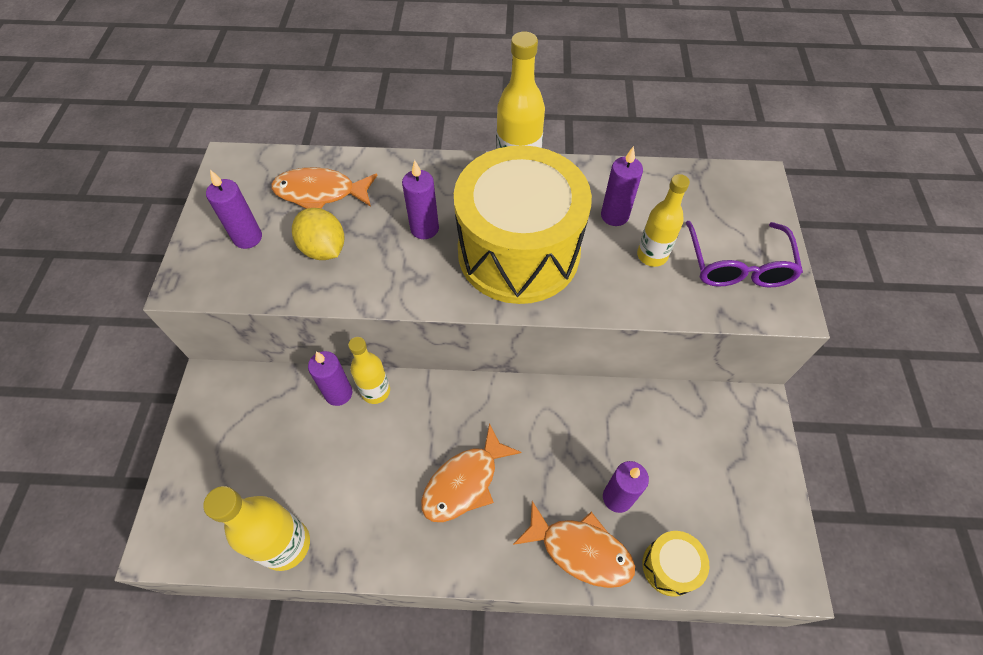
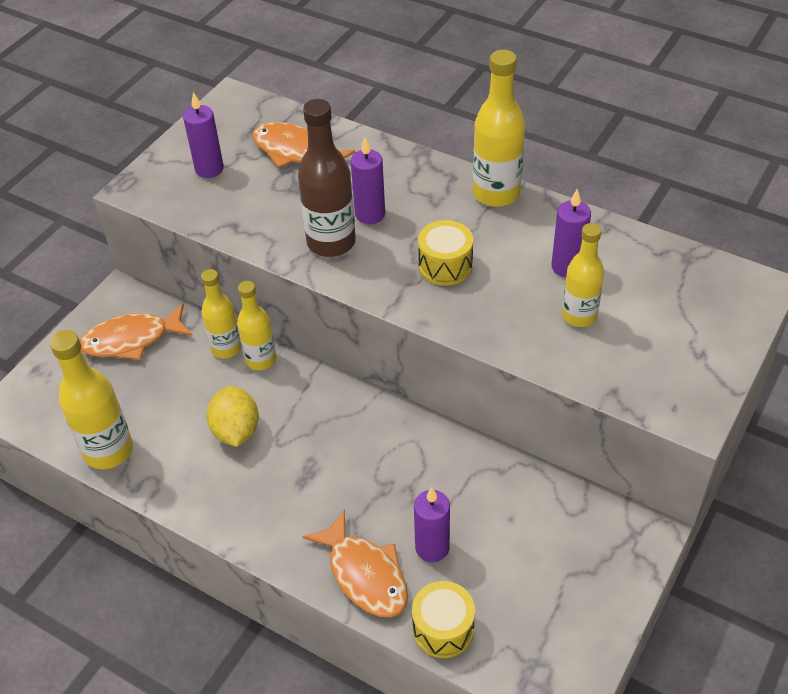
camera: 30 degrees right, 10 degrees down
yellow lemon [292,208,344,260] -> yellow lemon moved to [206,386,259,447]
purple candle [308,351,352,406] -> yellow bottle [201,269,242,359]
orange fish [421,423,522,522] -> orange fish moved to [80,303,192,360]
yellow drum [454,145,592,304] -> yellow drum [418,220,473,286], size x0.41
purple glasses [686,221,803,287] -> none
none -> brown bottle [298,99,356,257]

